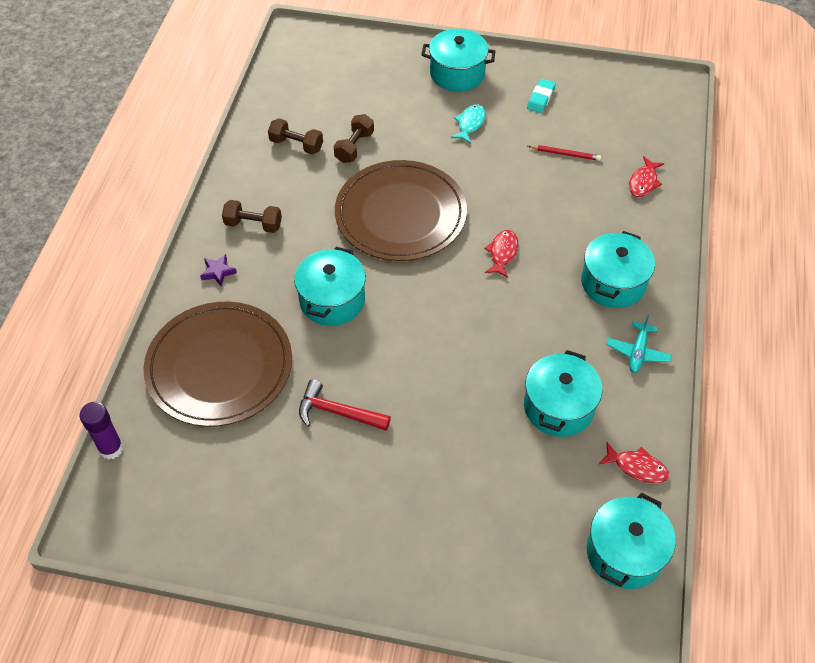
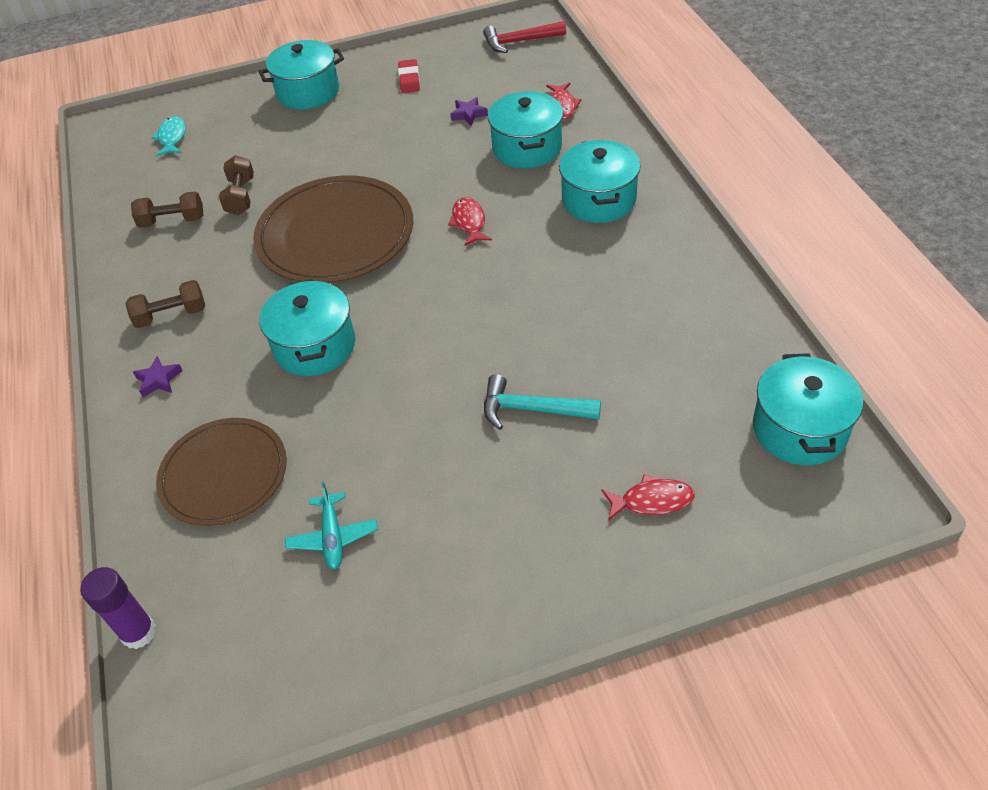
camera: 25 degrees left, 5 degrees down
brown plate [144,302,292,427] -> brown plate [156,418,287,526], size x0.66
red hammer [299,380,391,431] -> red hammer moved to [483,21,566,53]
turquoise fish [451,104,486,144] -> turquoise fish moved to [151,116,185,157]
turquoise pot [524,350,602,437] -> turquoise pot moved to [488,91,564,168]
turquoise eraser [527,78,556,113] -> red eraser [398,59,420,93]
red pencil [528,145,601,161] -> purple star [451,97,488,126]
red fish [599,442,669,483] -> red fish moved to [602,474,695,521]
turquoise plane [606,315,672,373] -> turquoise plane moved to [285,482,378,569]
none -> turquoise hammer [484,374,601,430]

